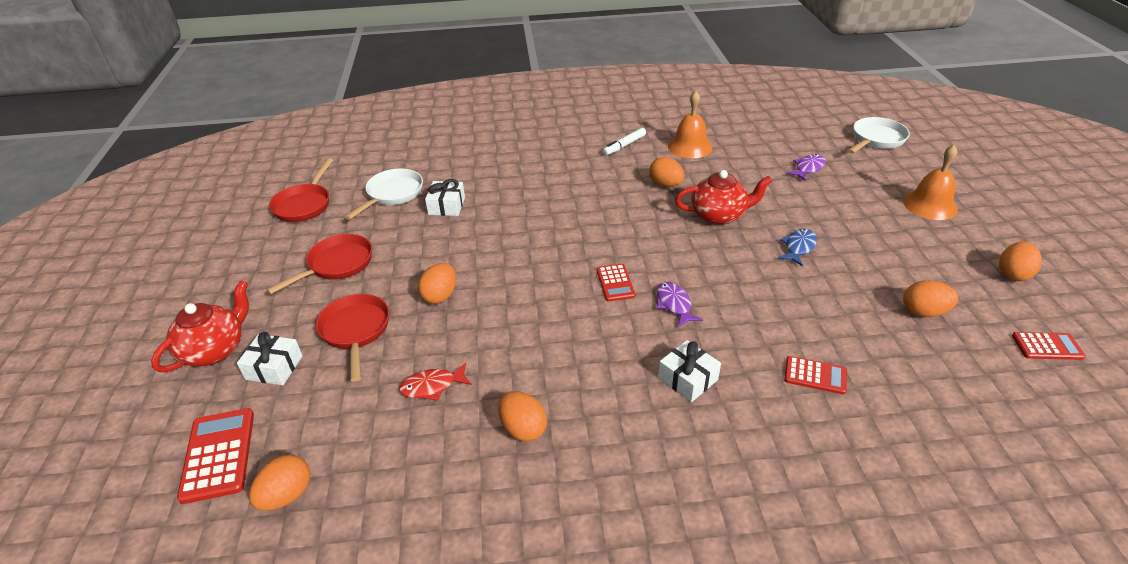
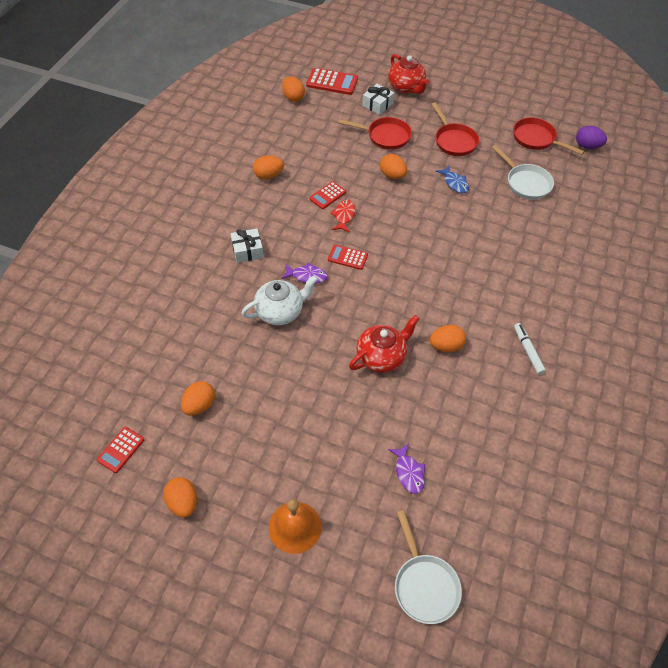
camera: 115 degrees right, 15 degrees up
red fish [399,363,472,401] -> red fish moved to [330,200,356,233]
white gift [425,179,465,216] -> none
orange bell [668,91,712,158] -> none
red teapot [675,170,772,225] -> red teapot turned 150 degrees counterclockwise [349,315,419,373]
blue fish [778,229,817,266] -> blue fish moved to [435,165,469,194]
red calculator [784,356,847,394] -> red calculator moved to [309,181,346,209]
none -> white teapot [241,275,318,325]
none -> purple egg [576,126,607,149]

